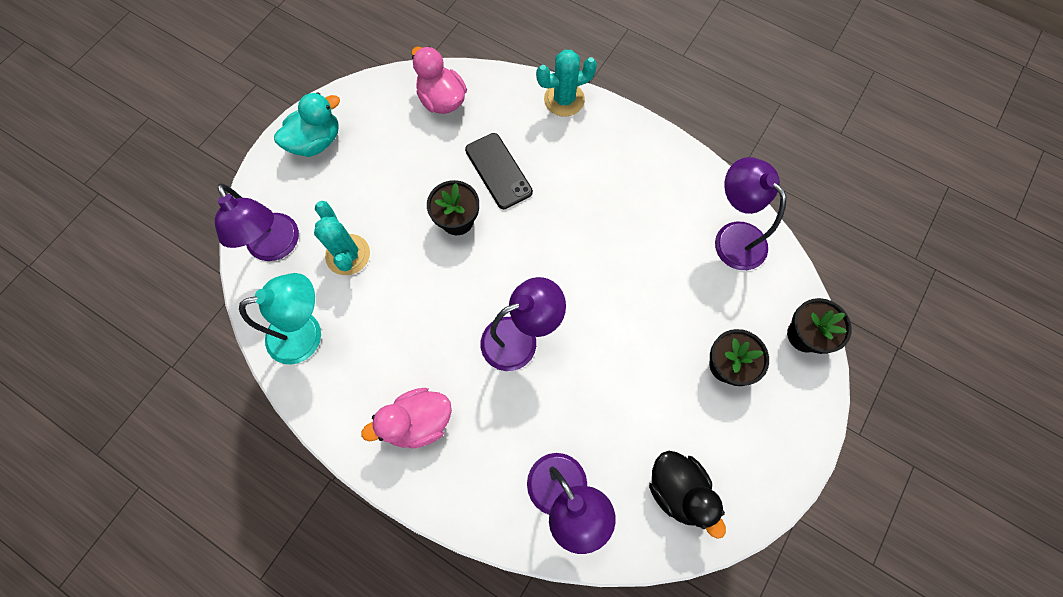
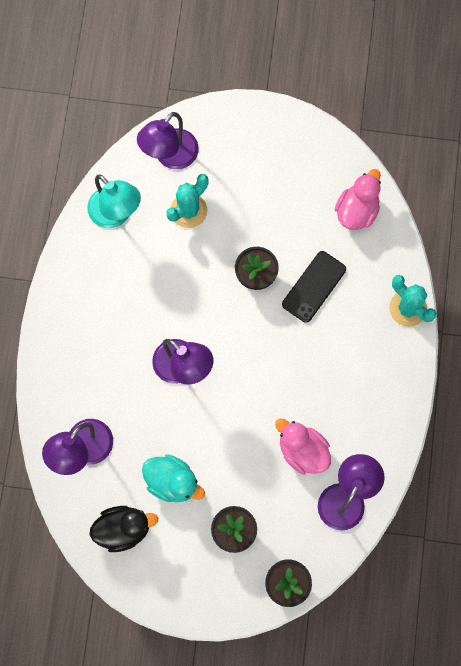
camera: 65 degrees right, 5 degrees up
turquoise duck [274,92,340,157] -> turquoise duck moved to [142,454,205,502]
pink duck [361,388,452,449] -> pink duck moved to [275,419,331,474]
black duck [649,451,726,539] -> black duck turned 135 degrees counterclockwise [90,506,158,552]

